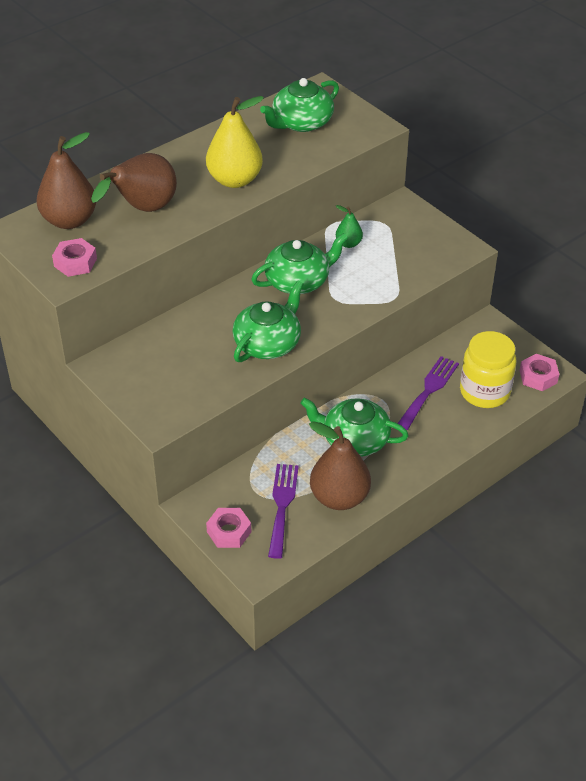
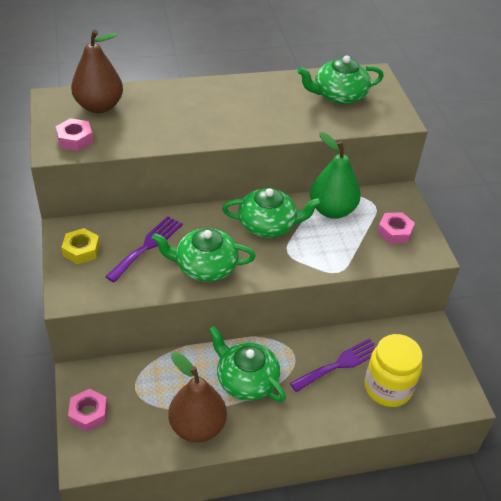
camera: 25 degrees right, 0 degrees up
brown pear [91,153,177,212] -> none
yellow pear [206,96,264,188] -> none
green teapot [233,280,303,362] -> green teapot turned 150 degrees counterclockwise [152,228,256,282]
purple fork [268,464,299,559] -> purple fork moved to [105,216,183,282]
green pear [336,205,363,248] -> green pear [310,132,361,219], size x2.00
pink nut [519,354,559,391] -> pink nut moved to [377,212,415,244]
none -> yellow nut [61,228,100,264]

